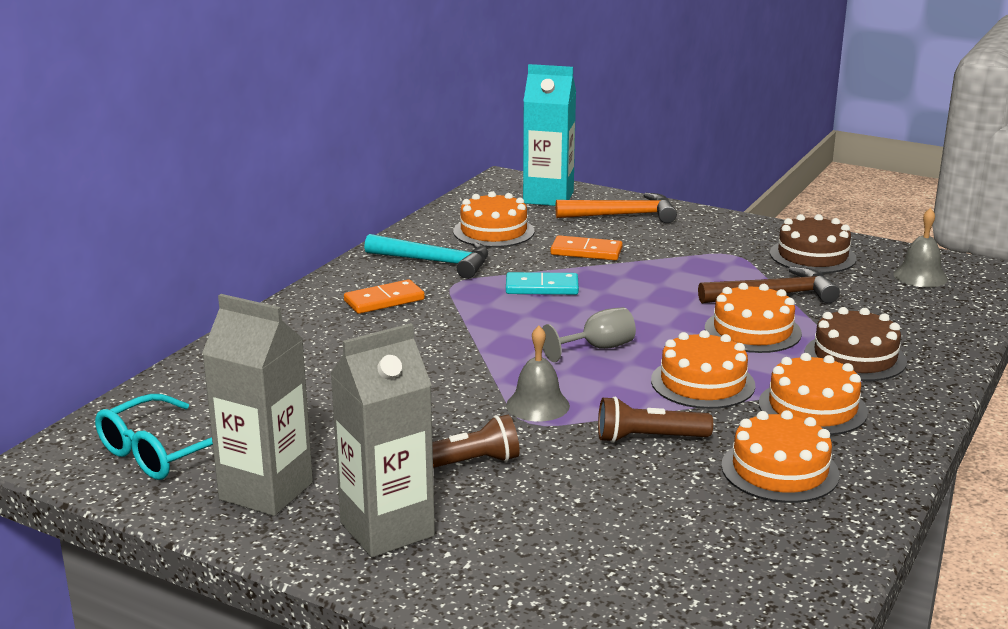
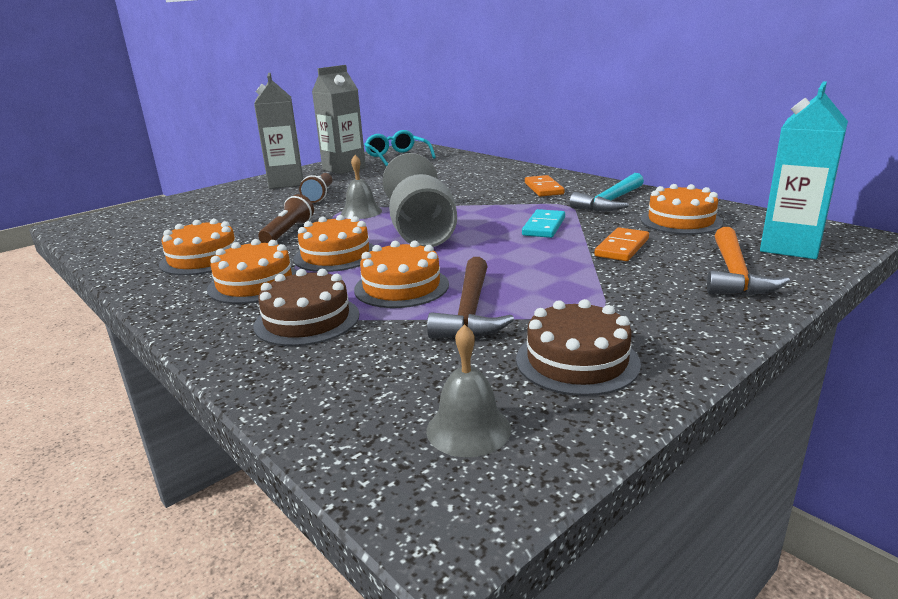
camera: 110 degrees right, 0 degrees up
grey goblet [542,307,636,362] -> grey goblet [383,153,457,247], size x2.05

